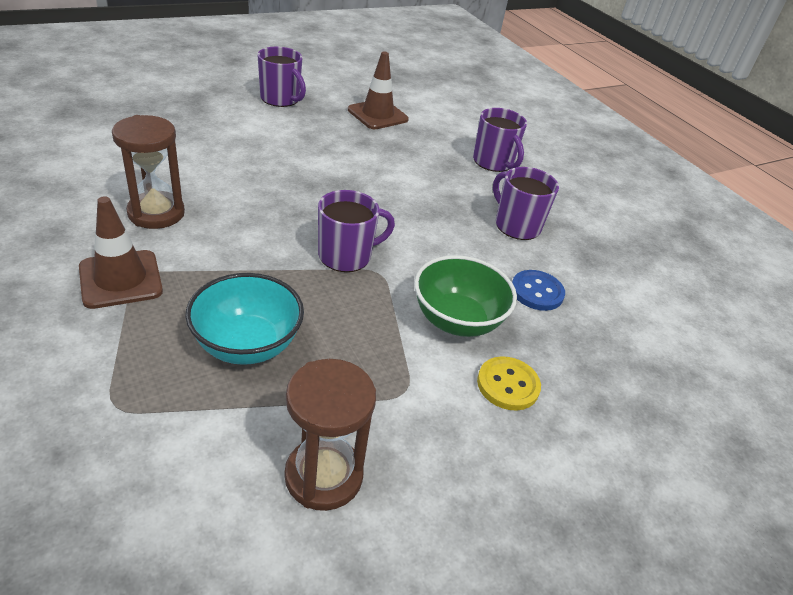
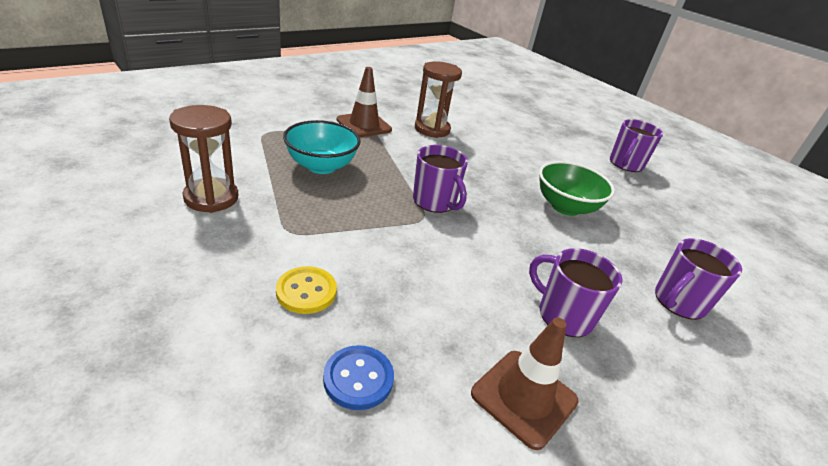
camera: 80 degrees right, 5 degrees down
brown traffic cone [348,51,409,129] -> brown traffic cone moved to [471,318,579,450]
green bowl [414,255,517,337] -> green bowl moved to [539,161,615,216]
purple mug [493,167,559,240] -> purple mug turned 90 degrees counterclockwise [529,248,623,337]
blue button [512,270,565,311] -> blue button moved to [323,345,394,410]

